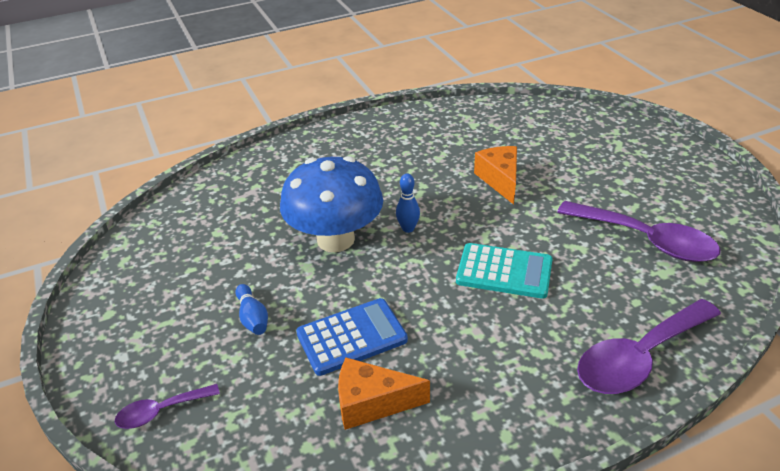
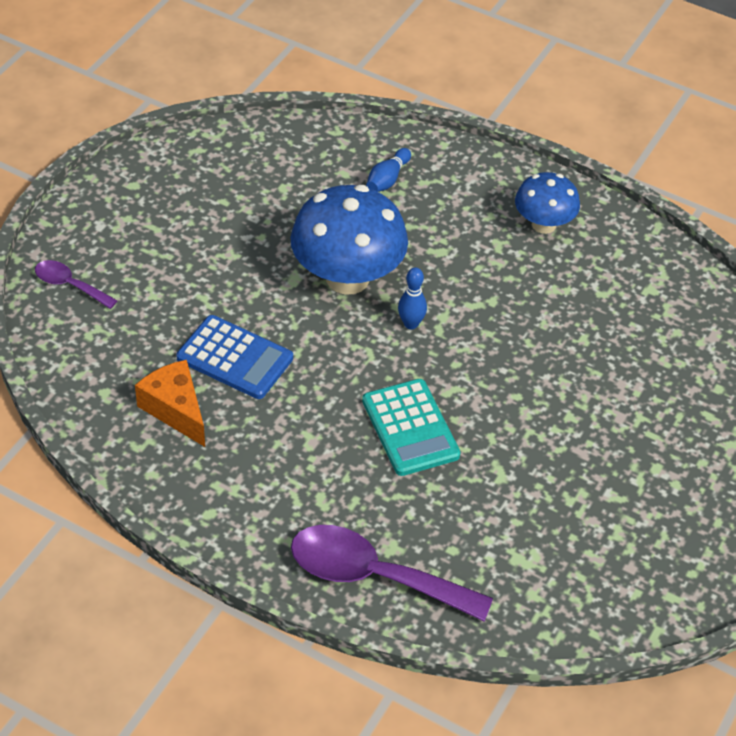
camera: 50 degrees right, 10 degrees up
blue bowling pin [235,284,268,335] -> blue bowling pin moved to [366,148,411,192]
orange cheese [474,146,517,205] -> none
purple spoon [557,201,721,262] -> none
none -> blue mushroom [515,172,580,234]

